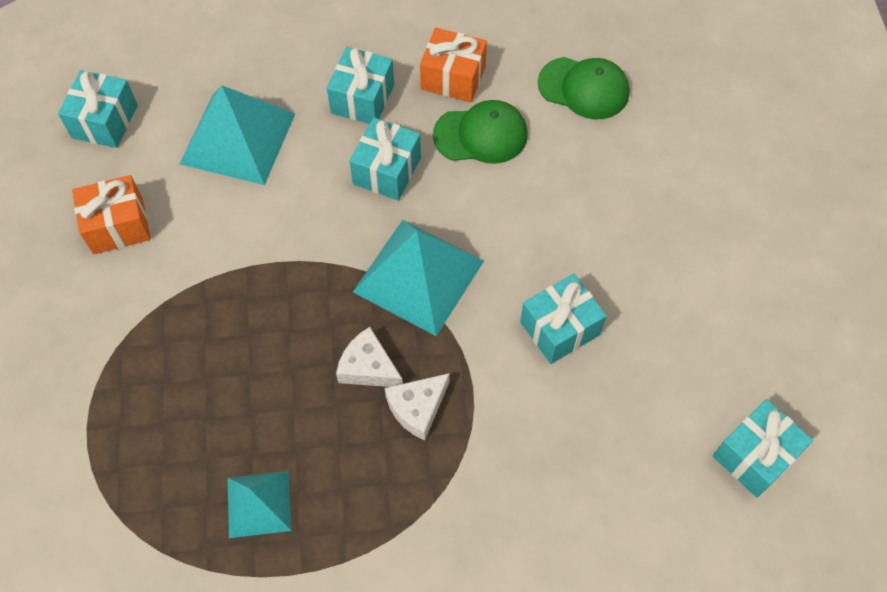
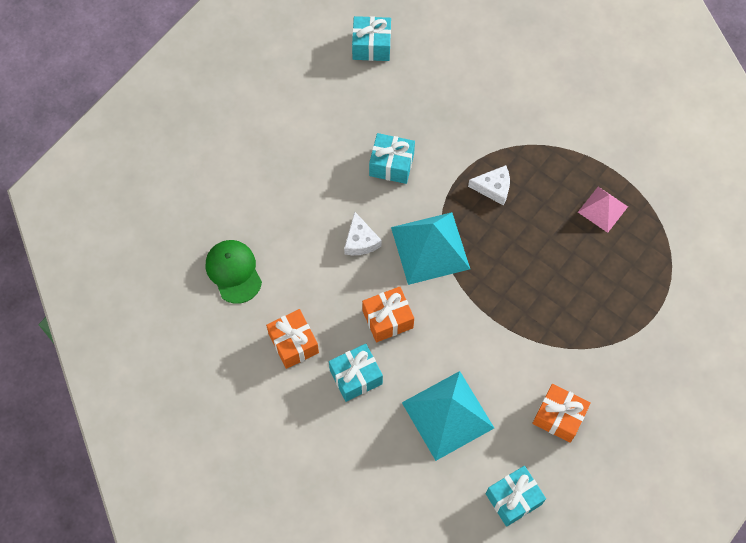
camera: 135 degrees left, 5 degrees up
turquoise pyramid [228,471,291,538] -> pink pyramid [578,187,628,233]
white cheese [336,327,403,387] -> white cheese moved to [344,212,382,255]
turquoise gift [350,118,421,201] -> orange gift [362,286,414,342]
green cap [433,100,528,164] -> none

